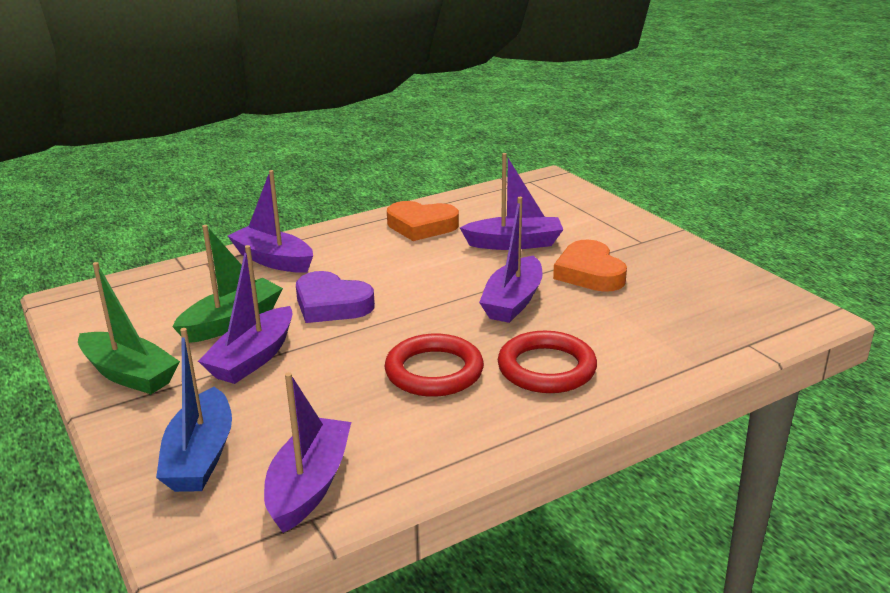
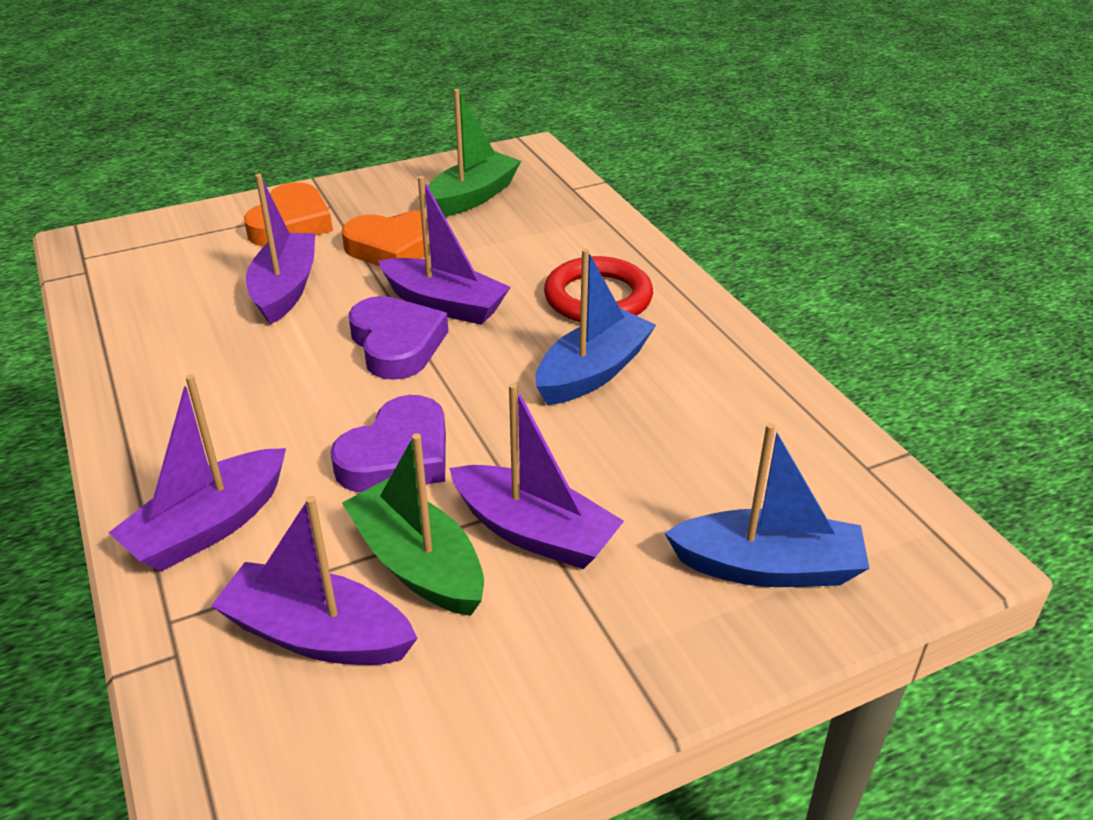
camera: 85 degrees left, 10 degrees up
green boat [78,262,180,394] -> green boat moved to [425,89,521,217]
purple boat [264,372,351,533] -> purple boat moved to [211,496,418,665]
red ring [384,334,484,397] -> blue boat [535,249,656,405]
orange heart [387,201,459,241] -> orange heart moved to [244,182,333,246]
none -> purple heart [349,296,448,380]

